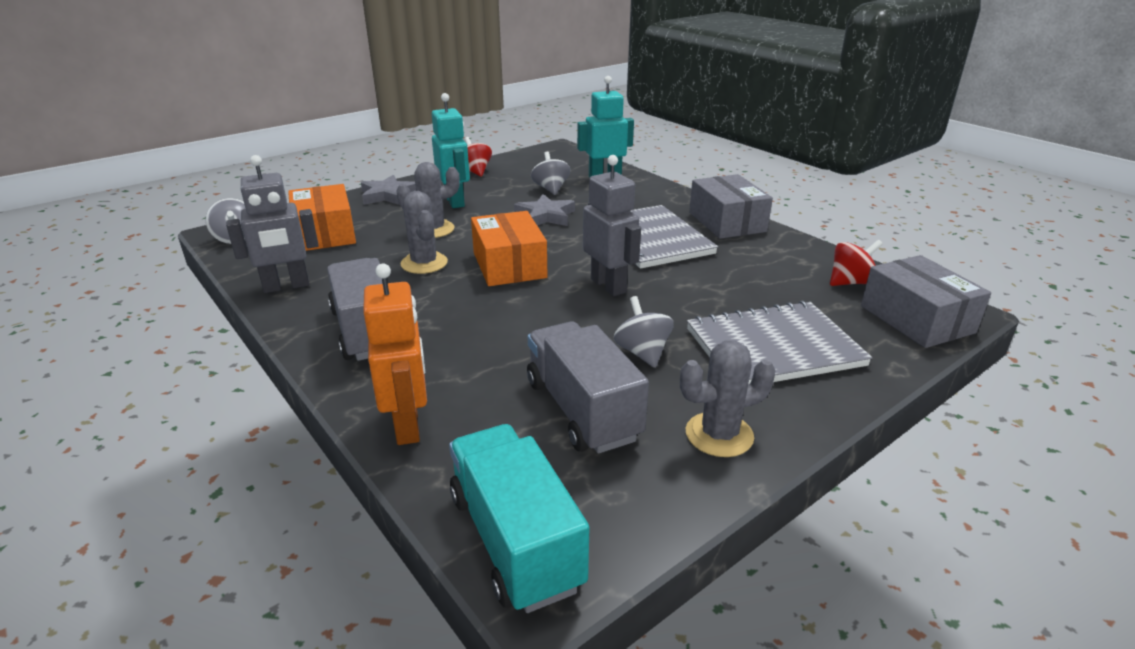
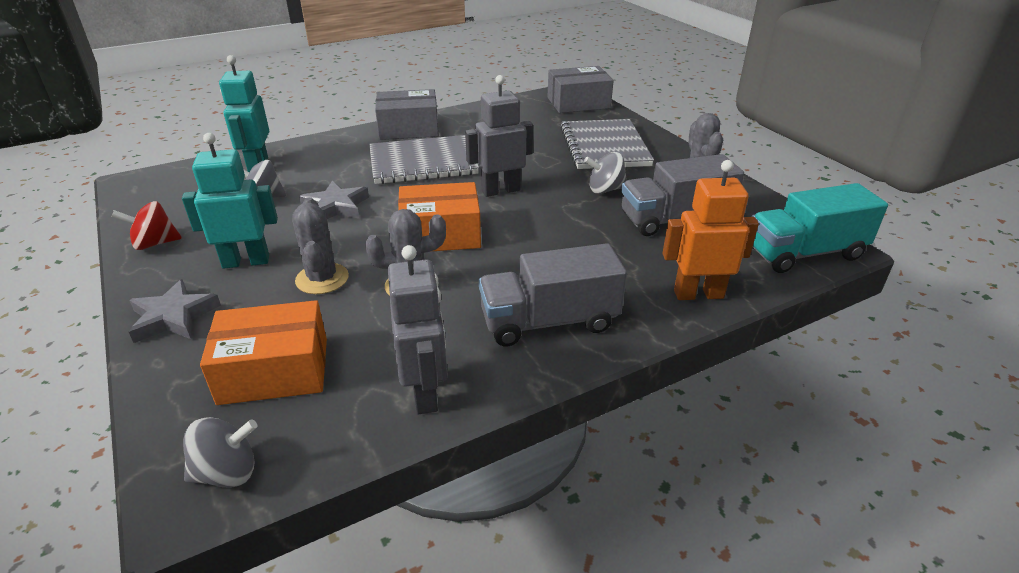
camera: 80 degrees left, 5 degrees up
red spinning top [830,240,883,286] -> none

